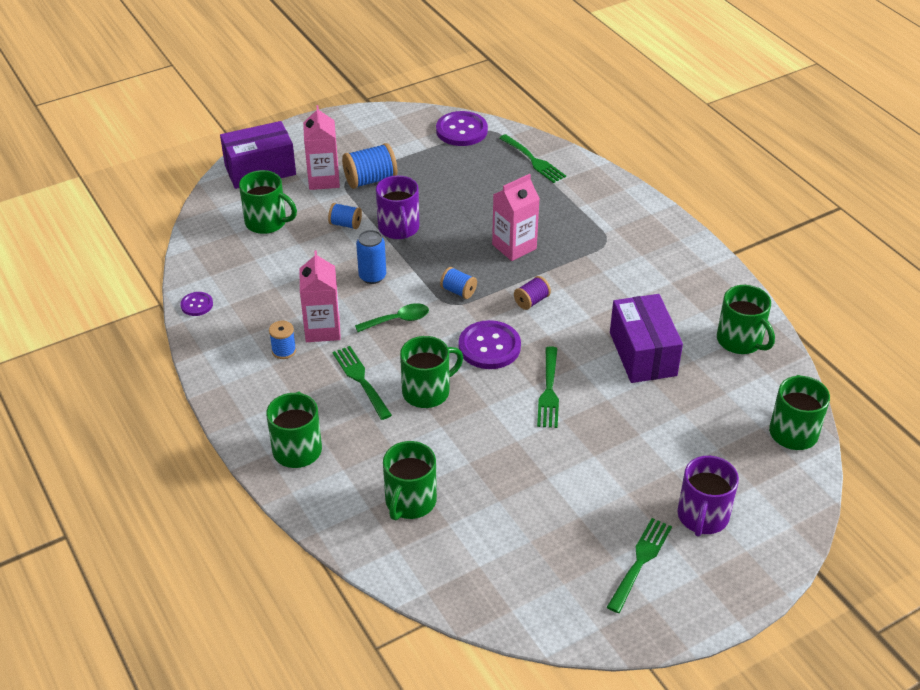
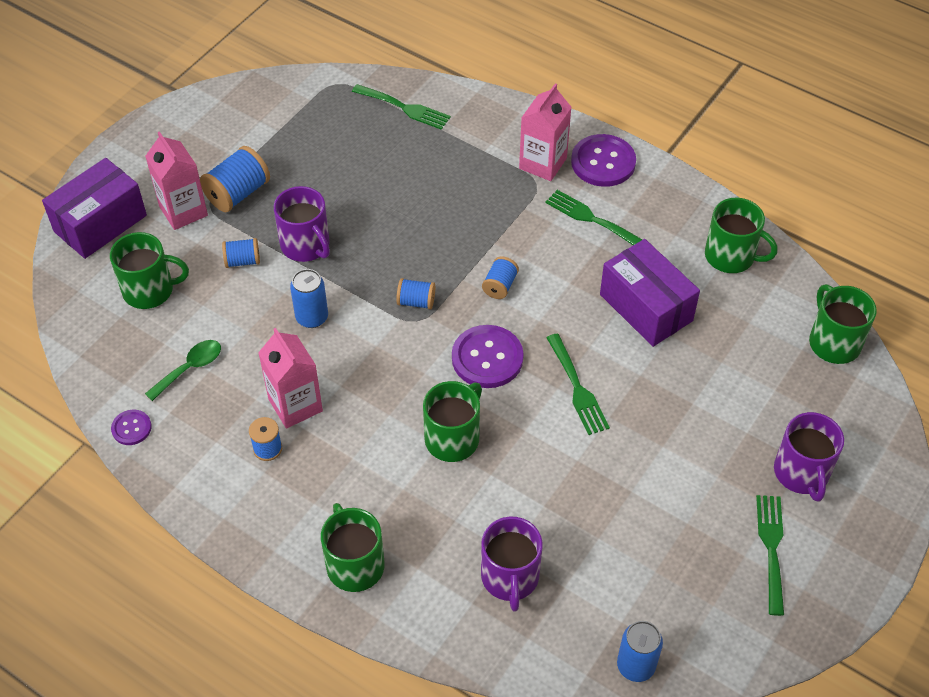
camera: 25 degrees left, 10 degrees up
green fork [332,346,392,420] -> green fork moved to [545,190,642,245]
green spoon [355,303,429,332] -> green spoon moved to [145,340,221,401]
green mug [383,441,437,520] -> purple mug [481,516,543,612]
purple button [436,111,488,146] -> purple button moved to [571,134,636,187]
pink carton [492,174,540,261] -> pink carton moved to [519,83,572,181]
purple spool [514,276,551,310] -> blue spool [482,256,519,299]
none -> blue can [617,621,663,682]

